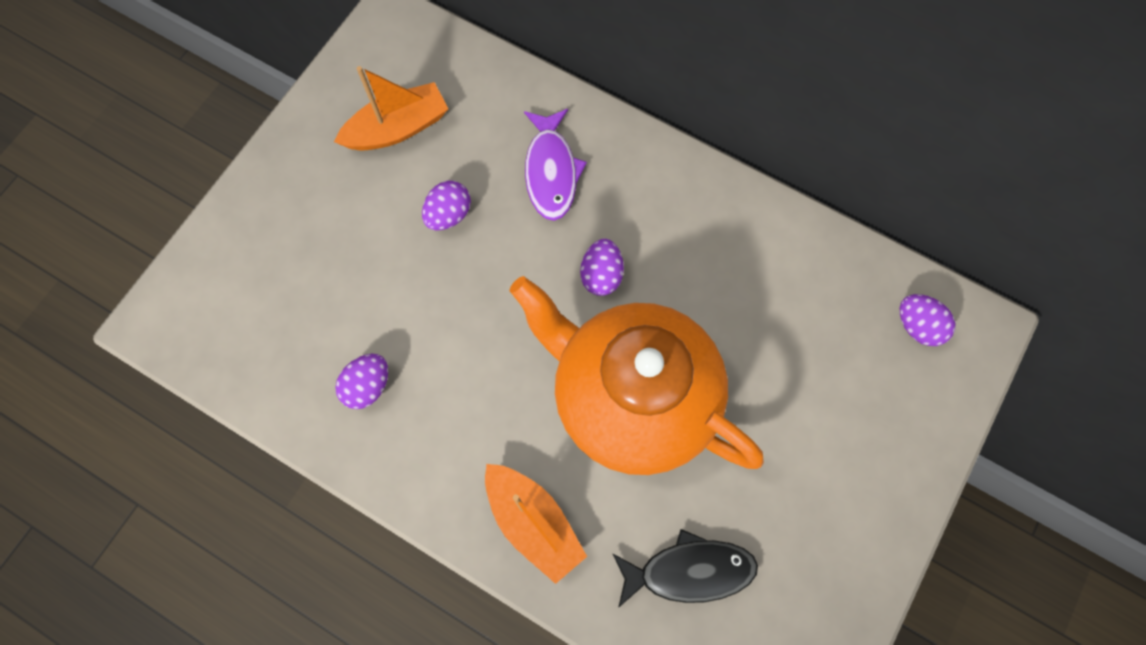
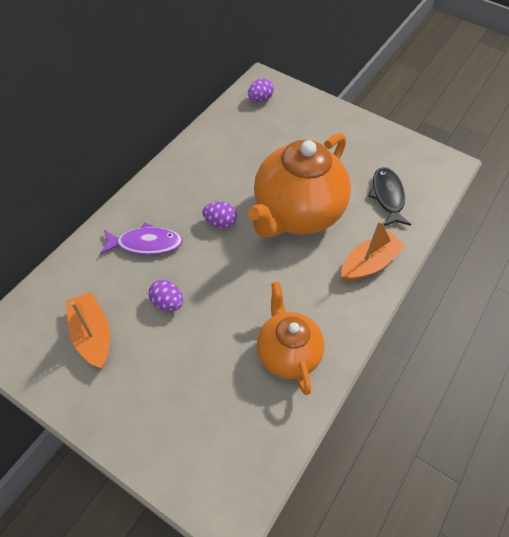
camera: 90 degrees left, 15 degrees down
purple egg [335,354,388,409] -> orange teapot [257,282,324,395]

